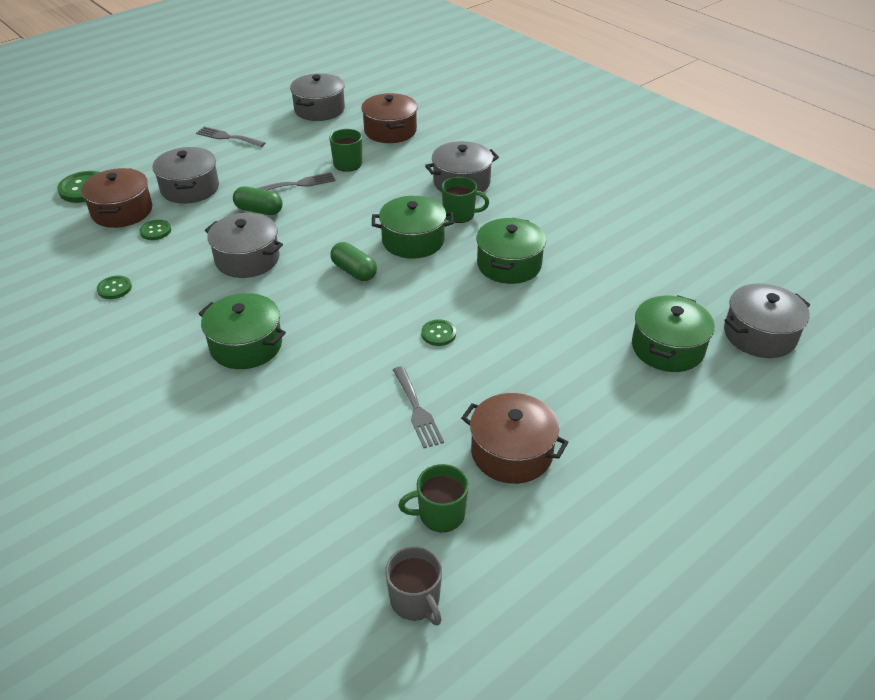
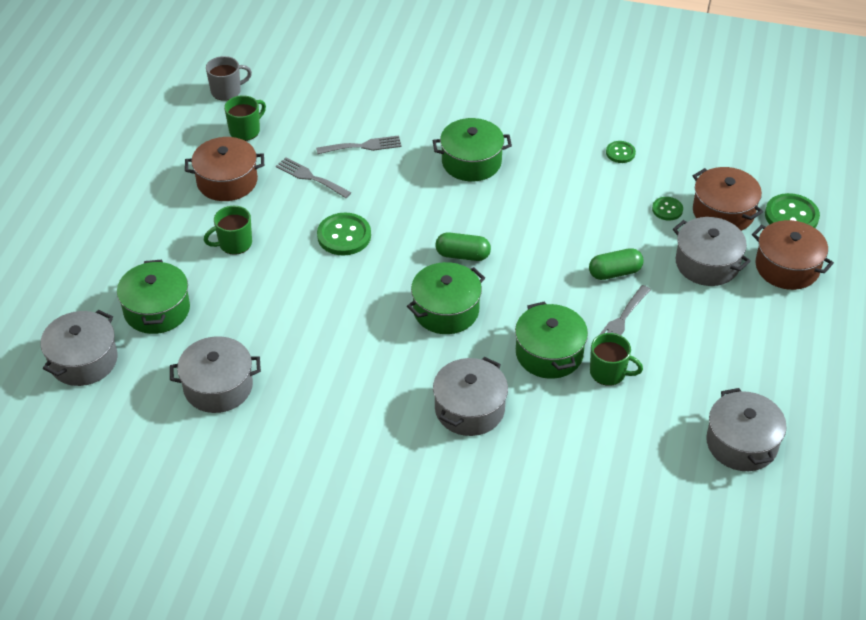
camera: 145 degrees right, 5 degrees up
grey fork [196,127,265,147] -> grey fork moved to [316,135,402,154]
grey pot [205,213,283,278] -> grey pot moved to [170,336,261,413]
brown pot [361,93,418,143] -> brown pot moved to [752,220,834,290]
grey mug [385,546,442,626] -> grey mug turned 135 degrees clockwise [206,56,252,101]
green button [421,319,456,346] -> green button [317,213,371,255], size x1.74
green mug [442,177,489,223] -> green mug moved to [204,206,252,255]
green pot [476,218,546,284] -> green pot moved to [515,301,588,379]

